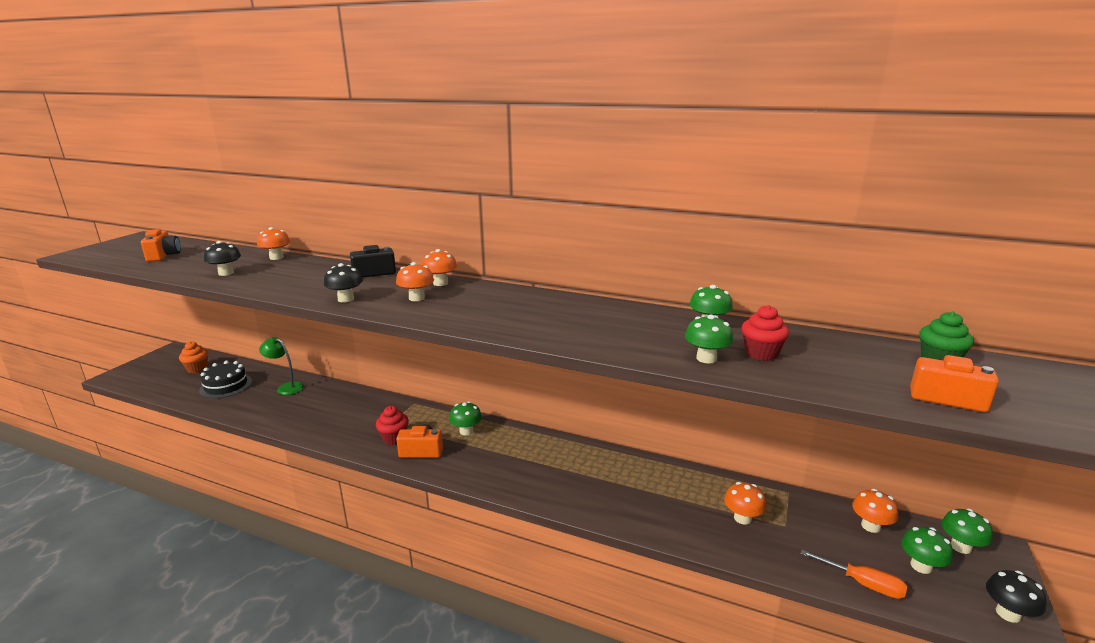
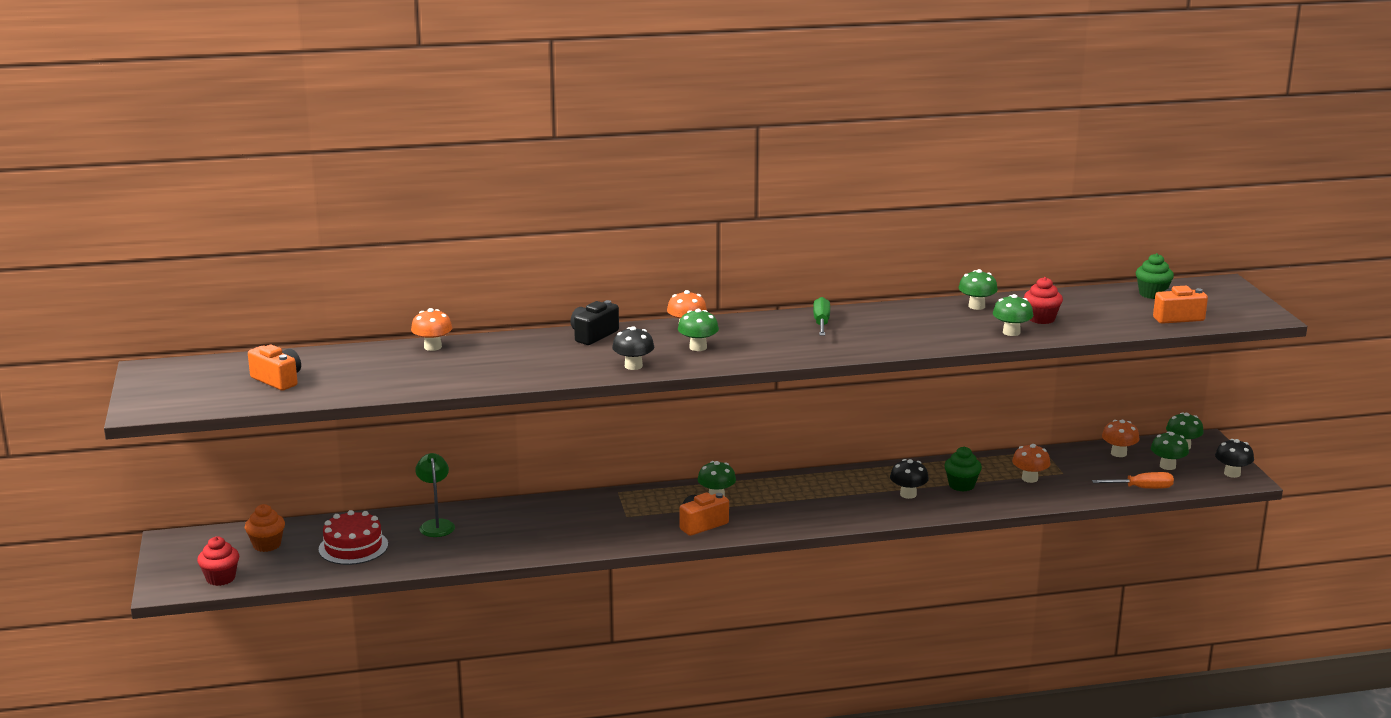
camera: 35 degrees left, 0 degrees up
black cake [199,361,252,399] -> red cake [319,510,388,565]
black mushroom [204,241,241,276] -> black mushroom moved to [890,459,929,499]
green lamp [259,337,304,395] -> green lamp turned 90 degrees clockwise [415,453,455,537]
red cupcake [376,406,409,445] -> red cupcake moved to [197,536,239,586]
orange mushroom [396,262,434,301] -> green mushroom [678,309,719,351]
none -> green screwdriver [813,297,830,336]
none -> green cupcake [944,446,982,492]

